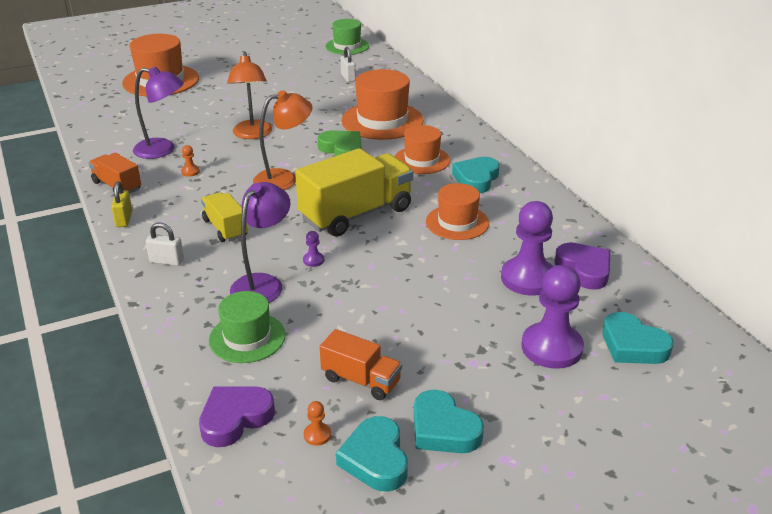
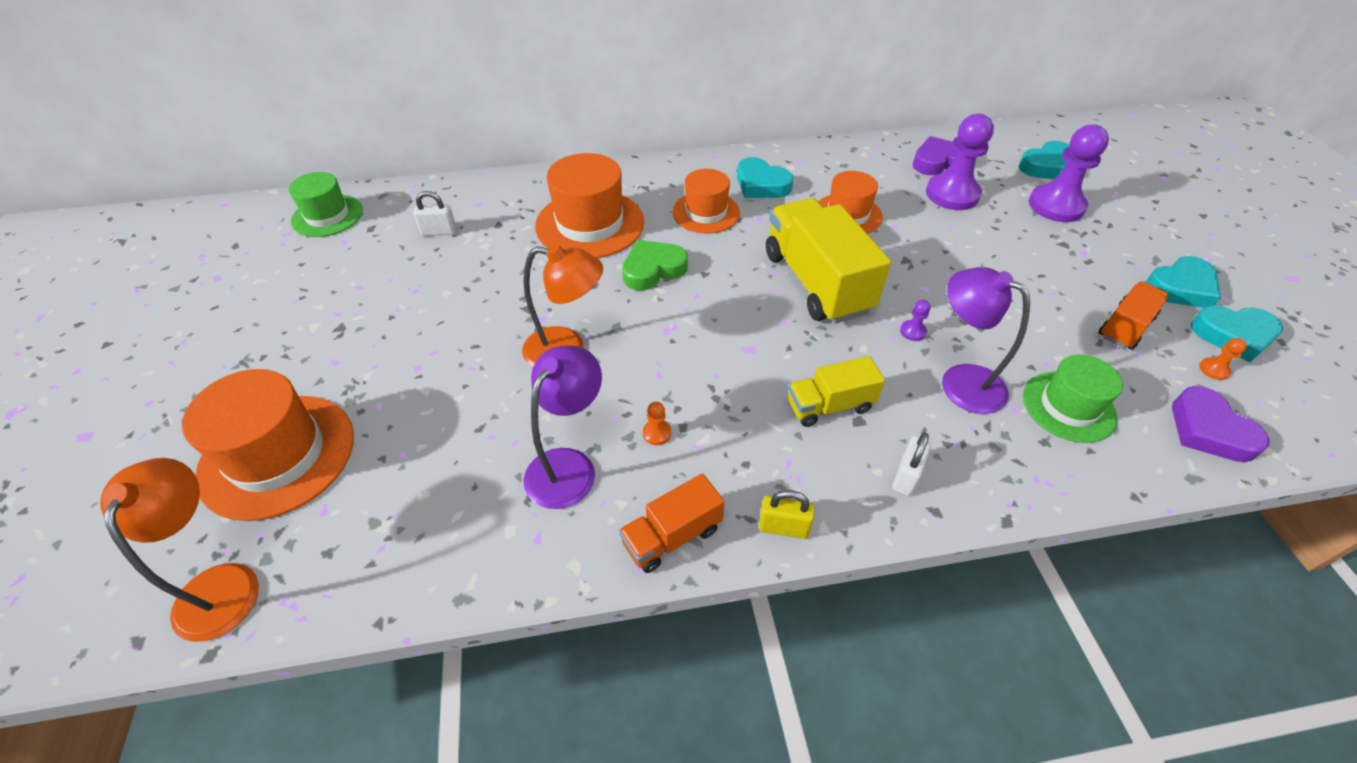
camera: 75 degrees left, 15 degrees up
orange lamp [253,90,312,190] -> orange lamp moved to [100,458,259,642]

